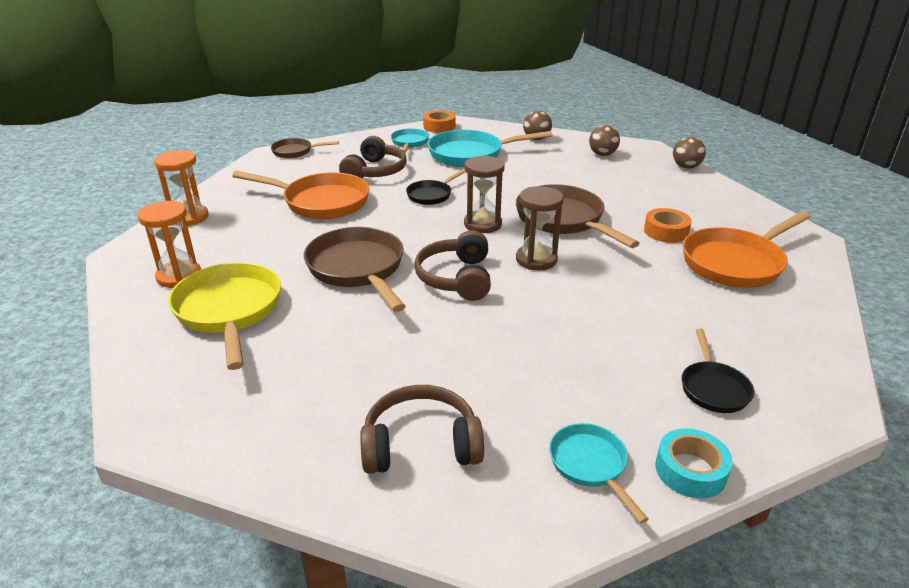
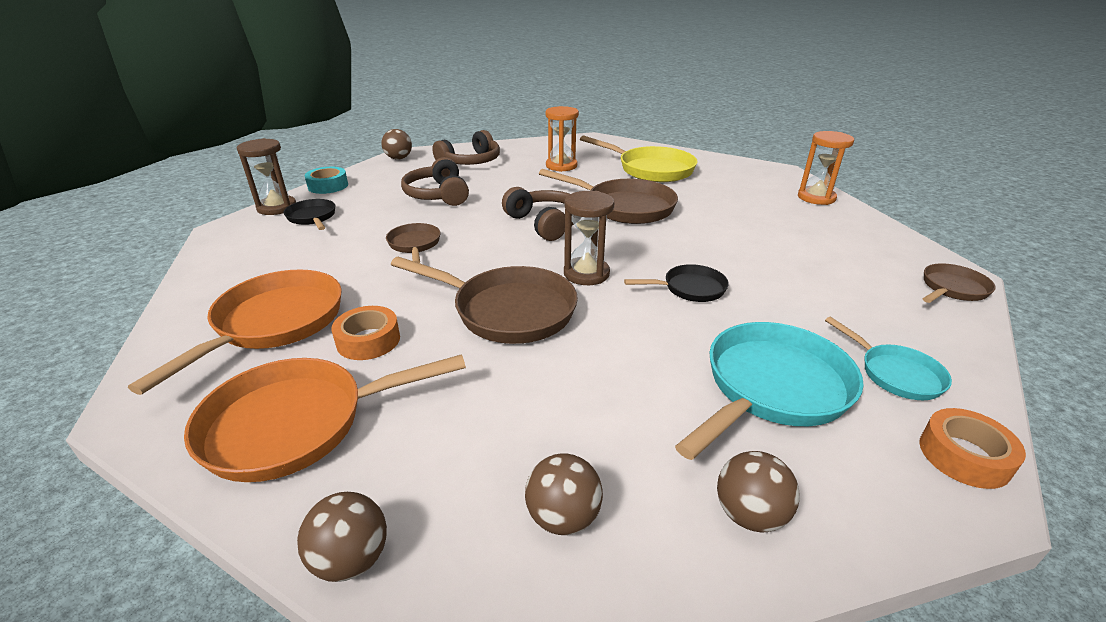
camera: 145 degrees right, 0 degrees up
orange hourglass [137,201,201,288] -> orange hourglass moved to [545,106,579,172]
orange pan [232,171,370,219] -> orange pan moved to [184,354,466,482]
brown headphones [339,136,407,178] -> brown headphones moved to [401,157,469,206]
black pan [406,169,466,205] -> black pan turned 75 degrees clockwise [624,264,729,302]
brown hourglass [516,186,564,270] -> brown hourglass moved to [237,138,296,215]
turquoise pan [549,423,649,524] -> none
none -> brown ball [381,129,412,160]
none -> brown pan [386,223,440,263]

